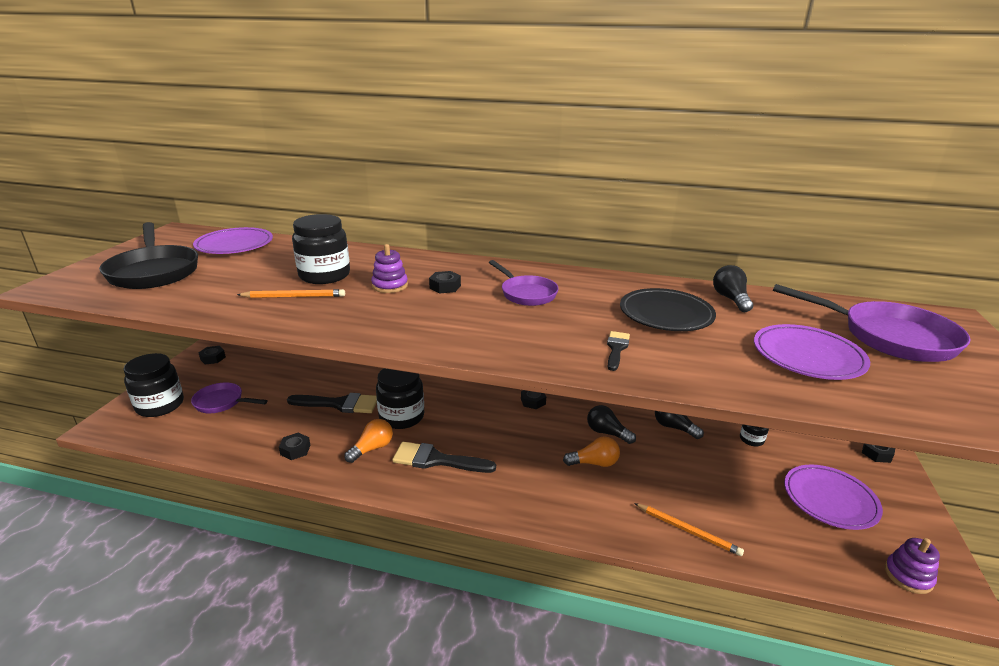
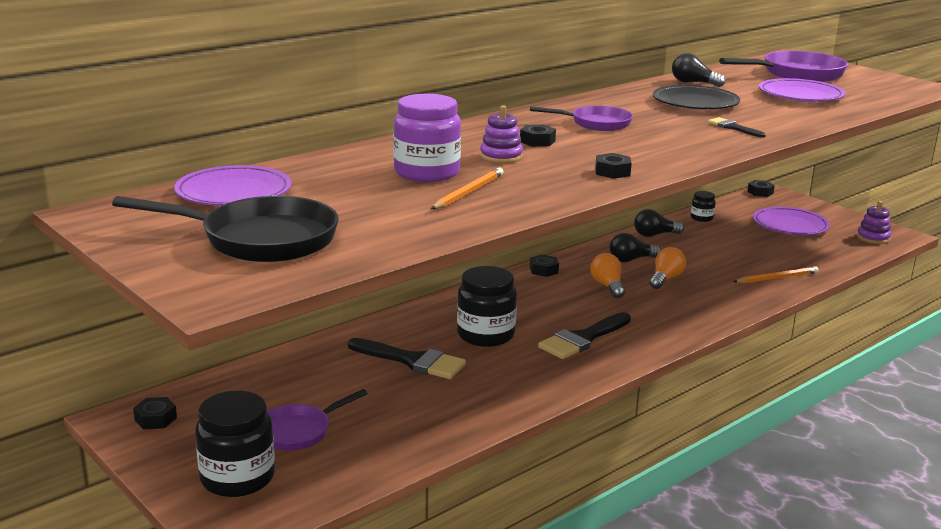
camera: 55 degrees left, 5 degrees down
black nut [279,433,311,460] -> black nut moved to [595,153,632,179]
black brush [287,393,377,413] -> black brush turned 75 degrees clockwise [348,338,466,379]
black jar [292,214,350,284] -> purple jar [393,94,461,182]
orange light bulb [344,419,393,463] -> orange light bulb moved to [591,253,625,298]

